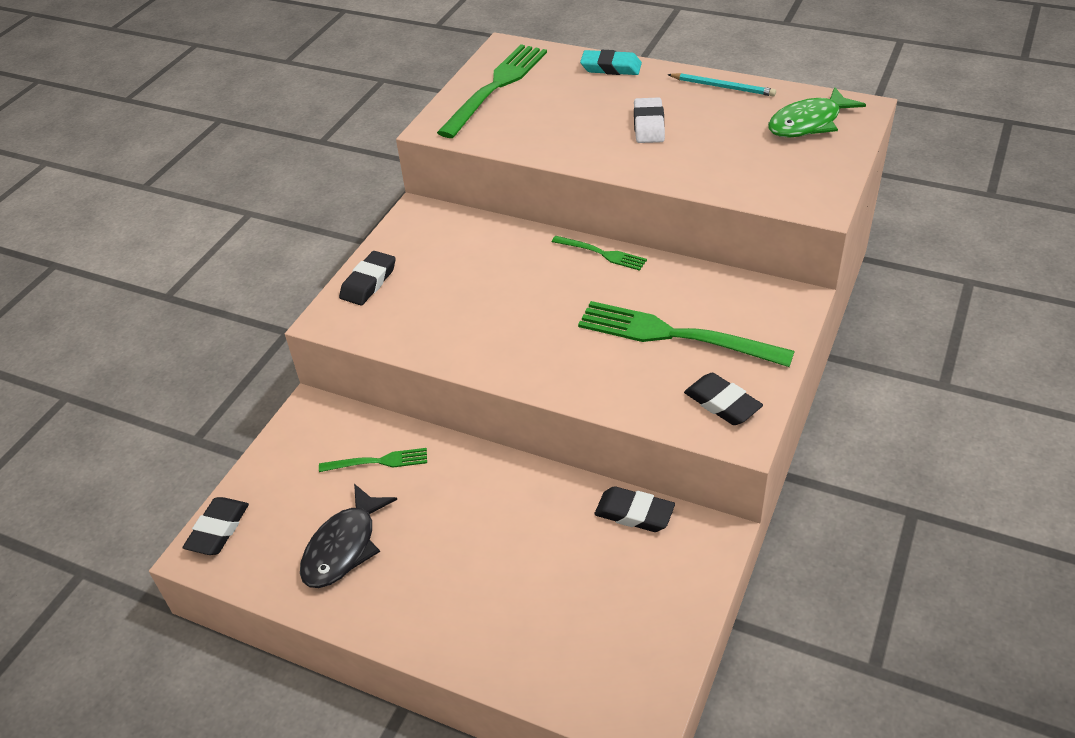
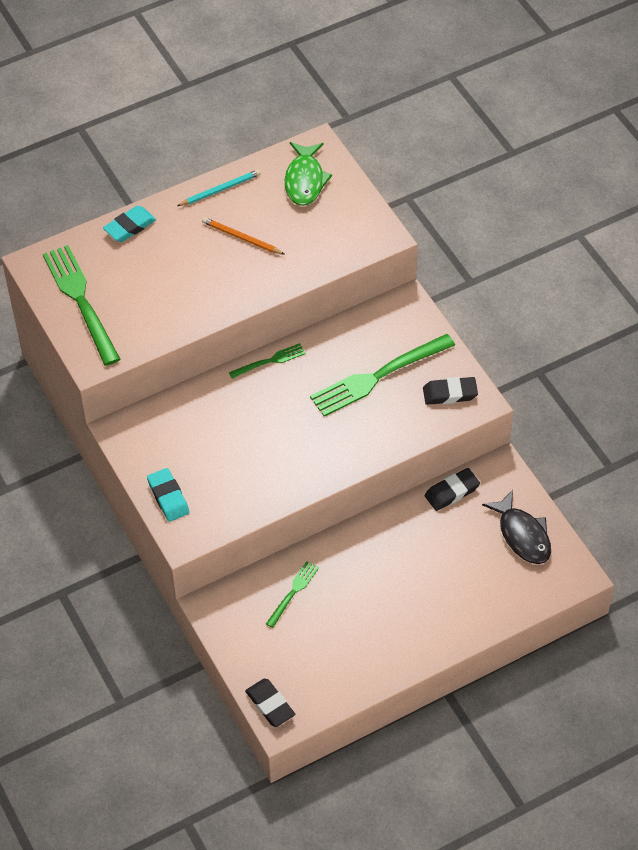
camera: 55 degrees left, 10 degrees up
black fish [300,484,397,588] -> black fish moved to [482,490,551,564]
black eraser [339,251,396,305] -> turquoise eraser [147,468,190,522]
white eraser [634,97,665,143] -> none
none -> orange pencil [202,217,285,255]

